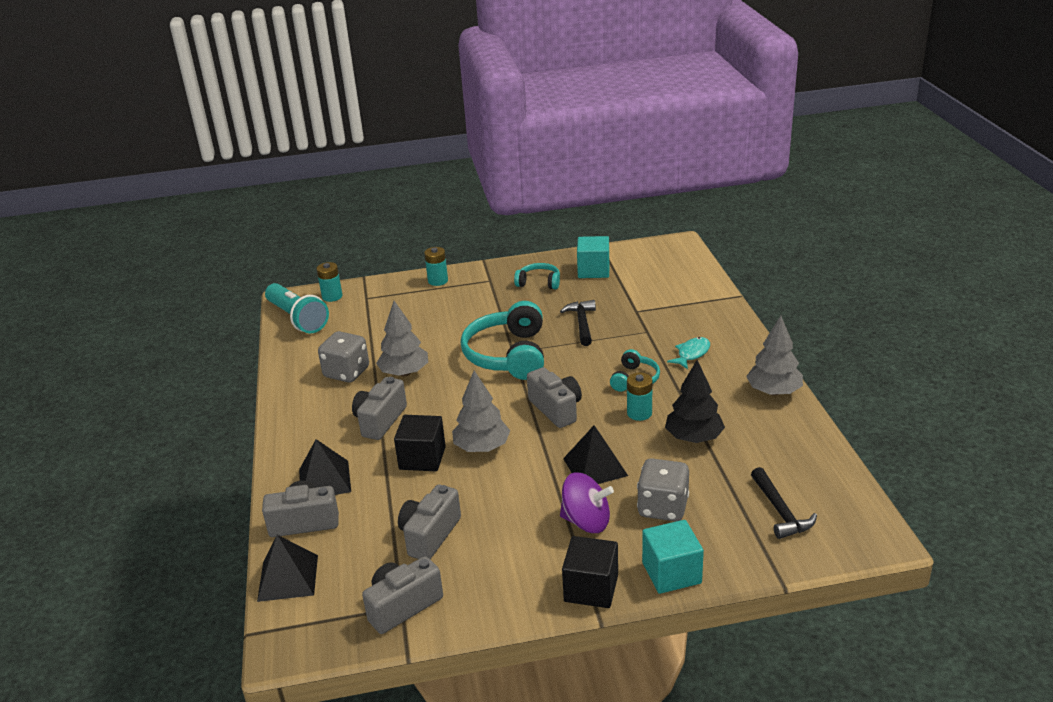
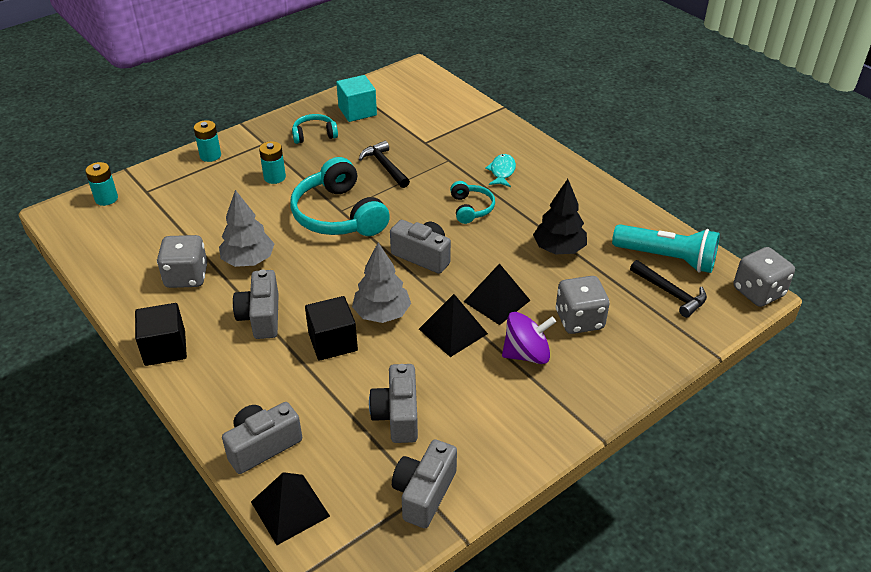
camera: 30 degrees left, 10 degrees up
turquoise flashlight [265,283,329,333] -> turquoise flashlight moved to [612,224,720,273]
black pyramid [299,439,351,495] -> black pyramid moved to [419,294,488,357]
black cube [562,536,618,608] -> black cube moved to [135,303,187,366]
turquoise battery [627,373,653,421] -> turquoise battery moved to [259,141,286,184]
turquoise cube [642,520,704,594] -> none
grey tree [746,316,803,396] -> none
none -> grey dice [734,247,795,307]

